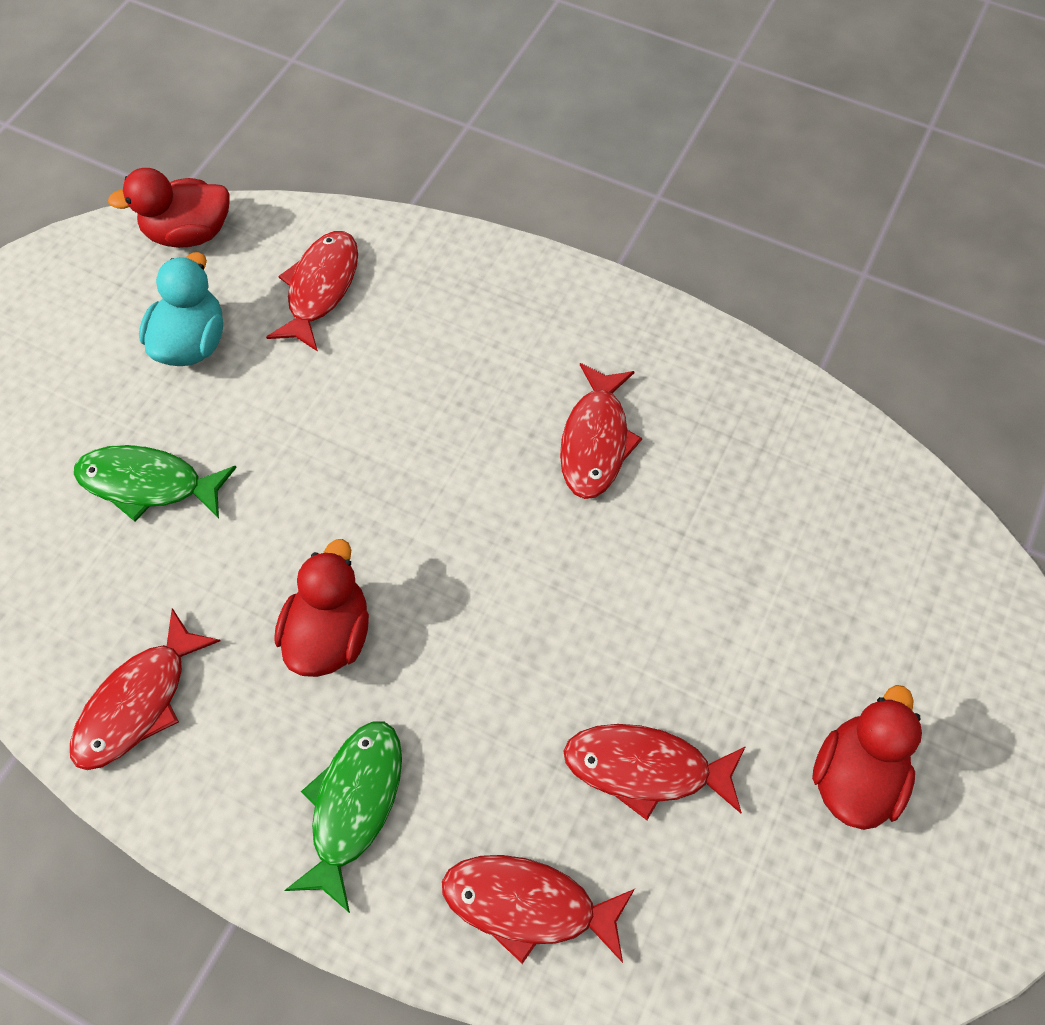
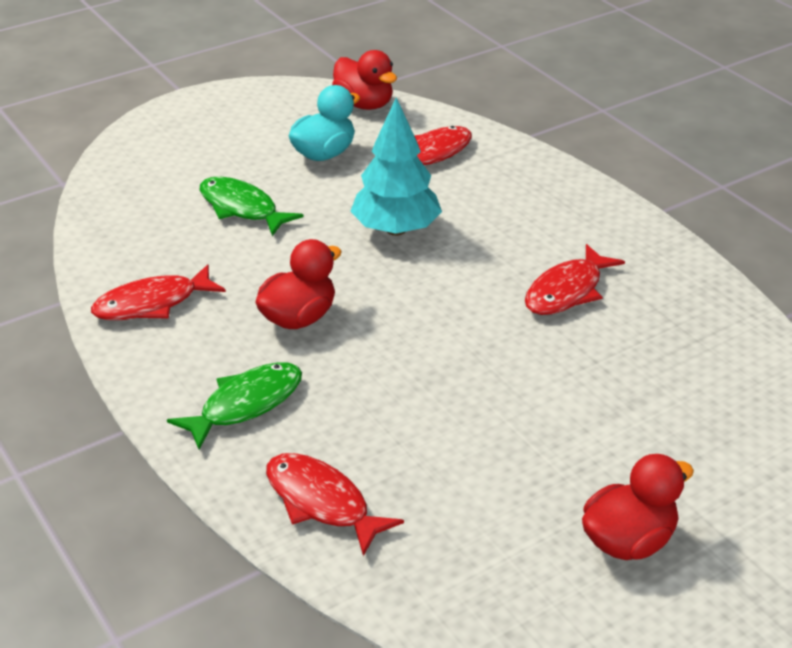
camera: 30 degrees right, 25 degrees down
red duck [108,168,230,248] -> red duck turned 150 degrees counterclockwise [332,50,397,110]
red fish [563,724,746,820] -> none
none -> turquoise tree [350,97,442,236]

